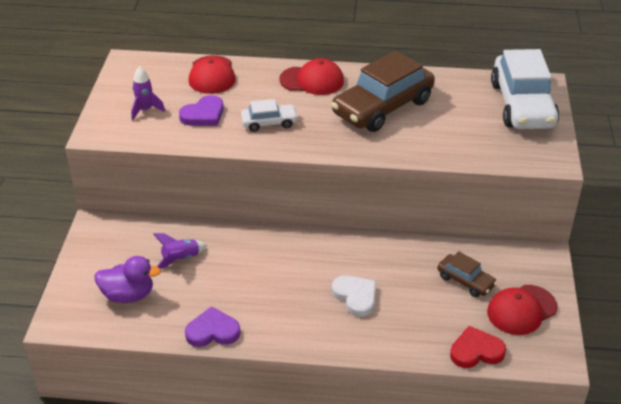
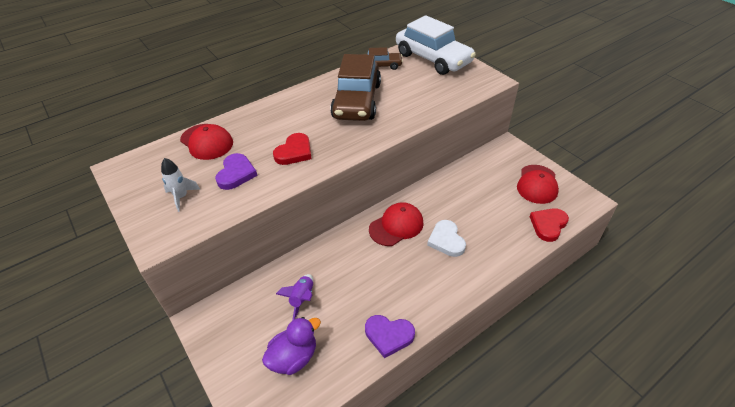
camera: 40 degrees left, 5 degrees up
purple rocket [131,66,165,120] -> white rocket [161,158,200,212]
purple heart [185,306,240,347] -> purple heart turned 120 degrees counterclockwise [365,315,415,358]
white car [241,99,298,132] -> red heart [273,133,312,165]
red cap [279,58,344,95] -> red cap moved to [369,202,424,246]
white heart [332,276,376,317] -> white heart turned 120 degrees counterclockwise [427,220,466,257]
brown car [437,251,497,297] -> brown car moved to [363,47,403,70]

